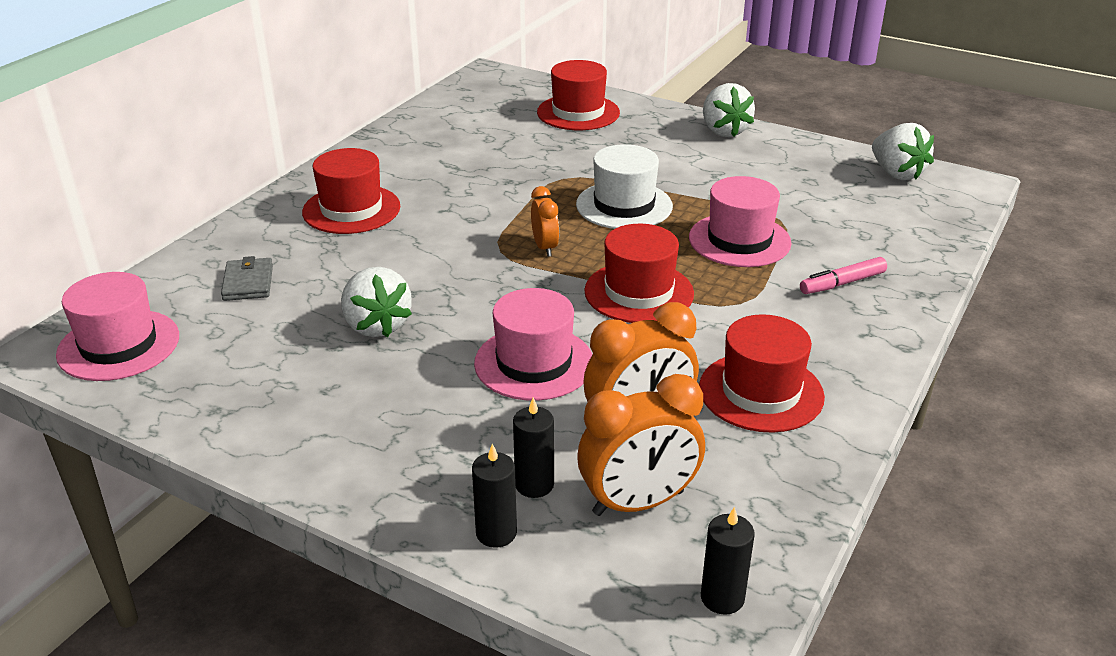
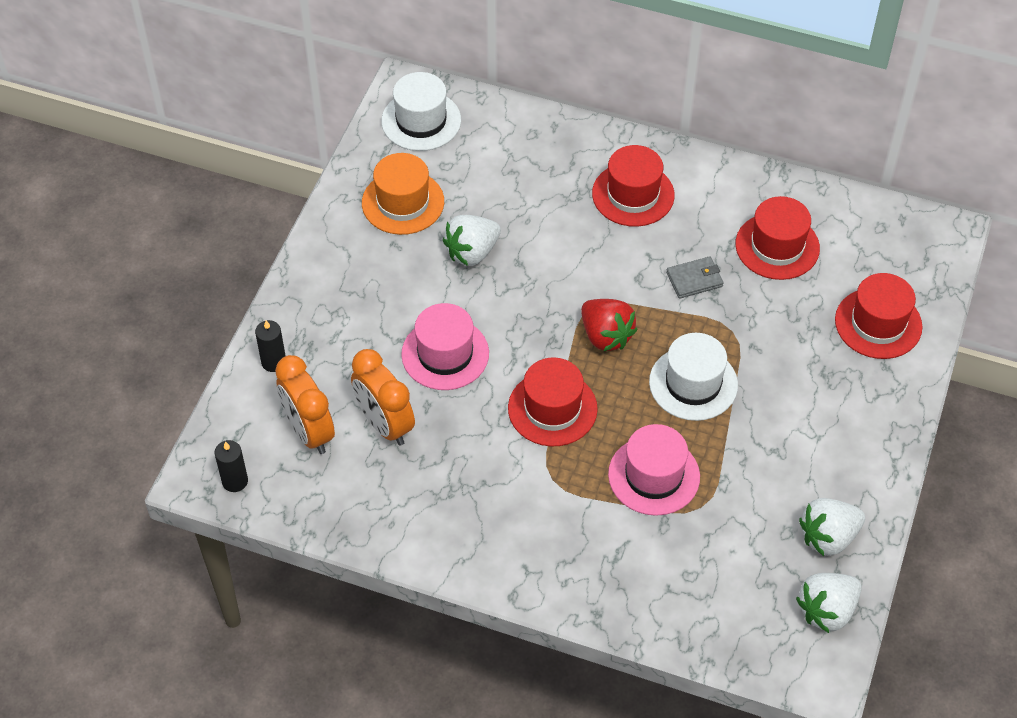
camera: 80 degrees right, 20 degrees up
pink hat [56,272,179,381] -> white hat [381,72,461,151]
grey wallet [221,256,273,301] -> grey wallet moved to [666,256,724,299]
black candle [513,397,554,498] -> none
orange clock [531,186,559,257] -> red strawberry [581,299,638,351]
red hat [699,314,825,433] -> red hat moved to [735,196,820,280]
white strawberry [703,83,755,137] -> white strawberry moved to [799,498,865,556]
pink marker [800,257,887,294] -> none
none -> orange hat [362,153,444,235]

